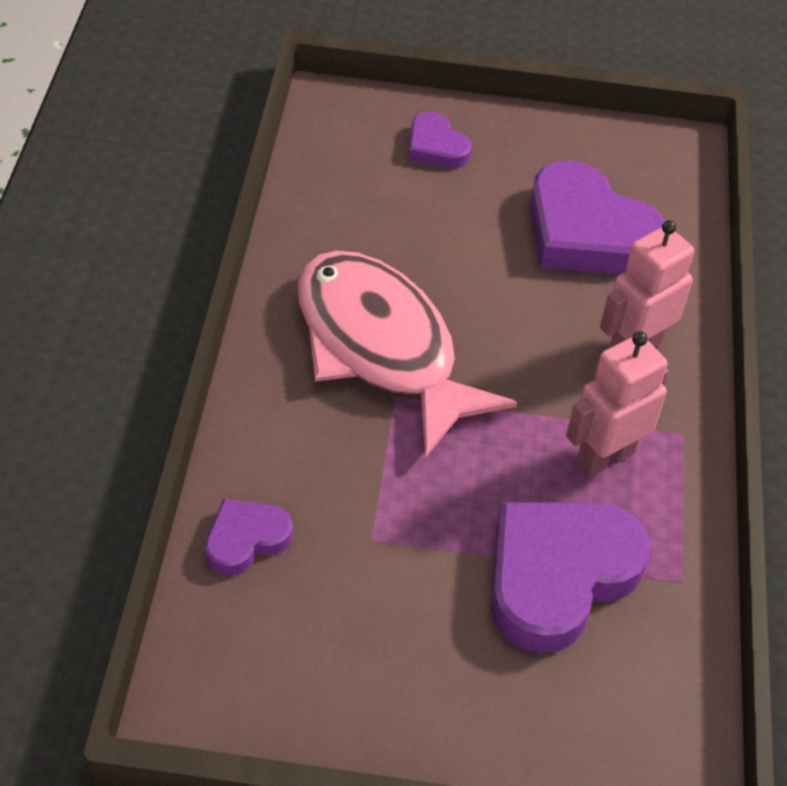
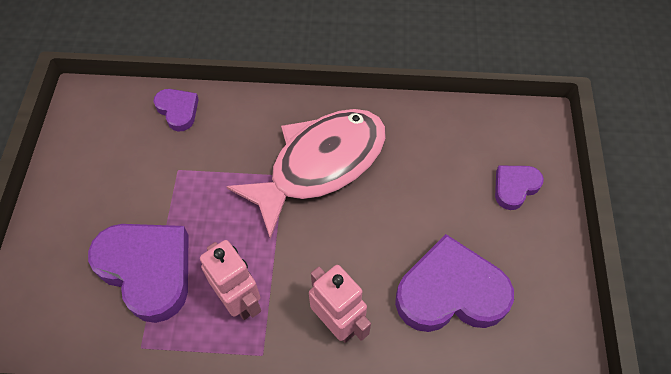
camera: 90 degrees right, 10 degrees up
purple heart [529,160,665,274] -> purple heart turned 45 degrees clockwise [395,234,514,332]

